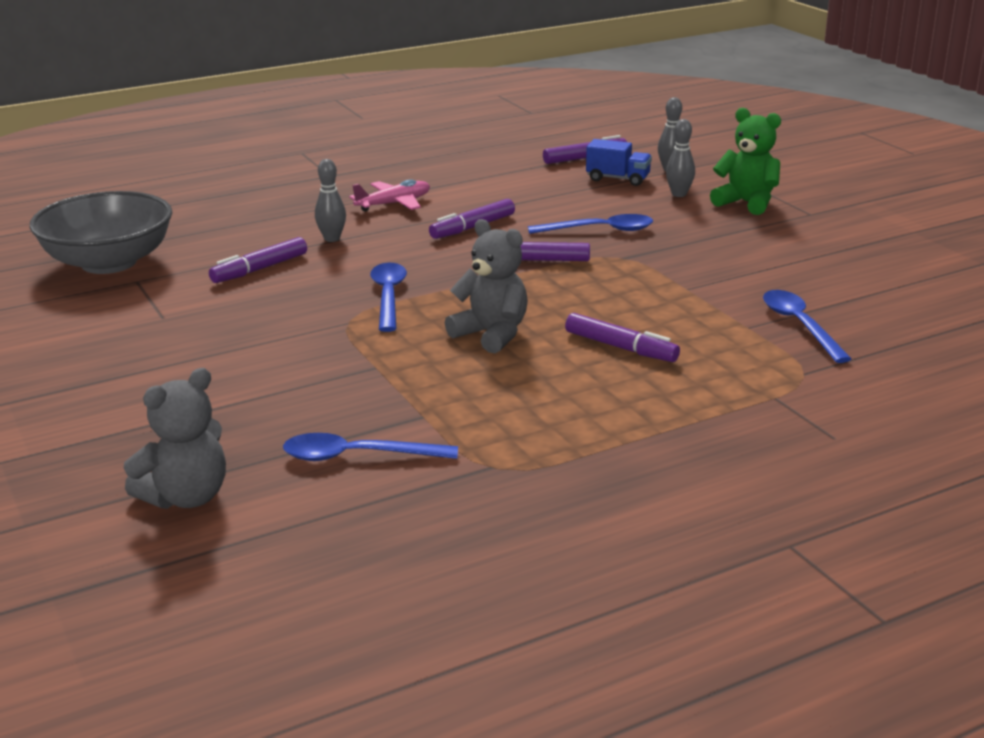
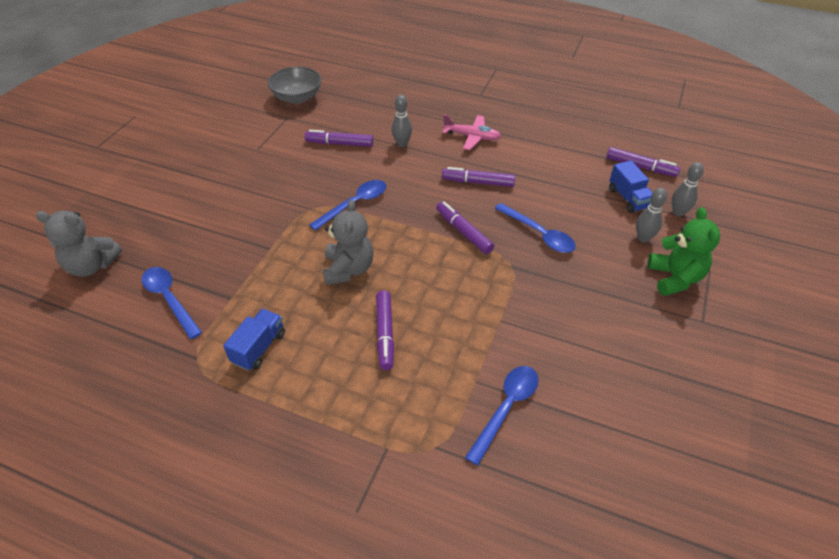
camera: 50 degrees right, 20 degrees up
grey bowl [30,191,172,274] -> grey bowl [268,67,321,104], size x0.66
none -> blue truck [223,309,285,371]

